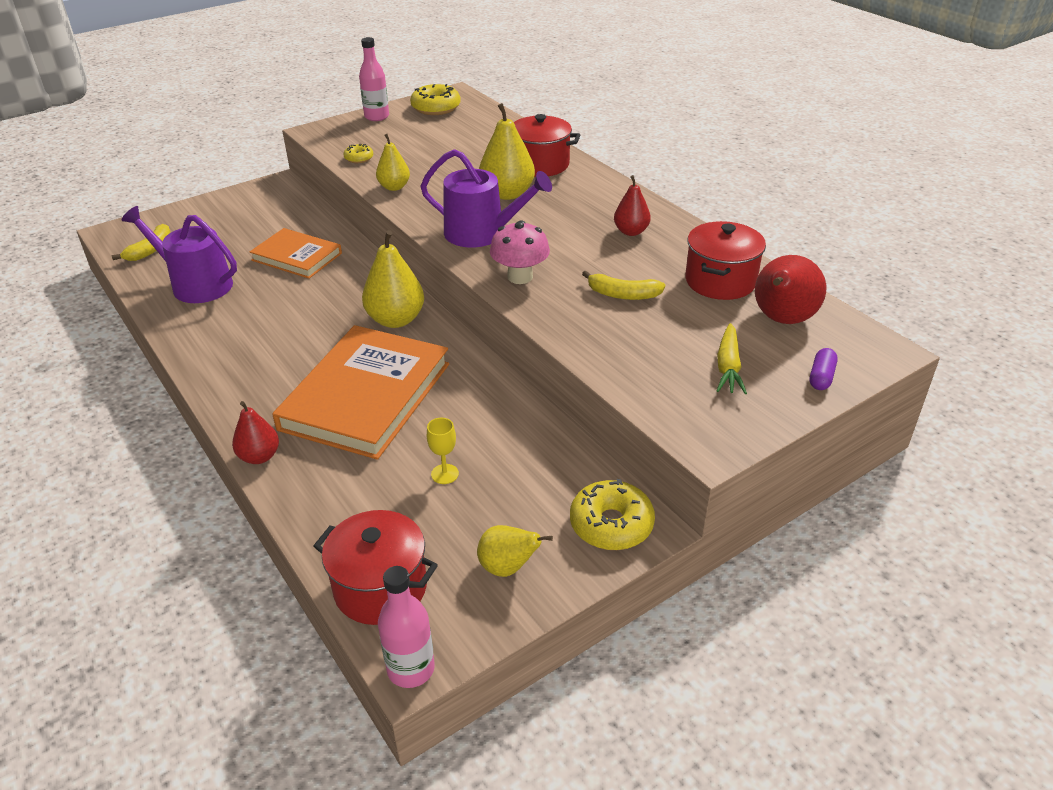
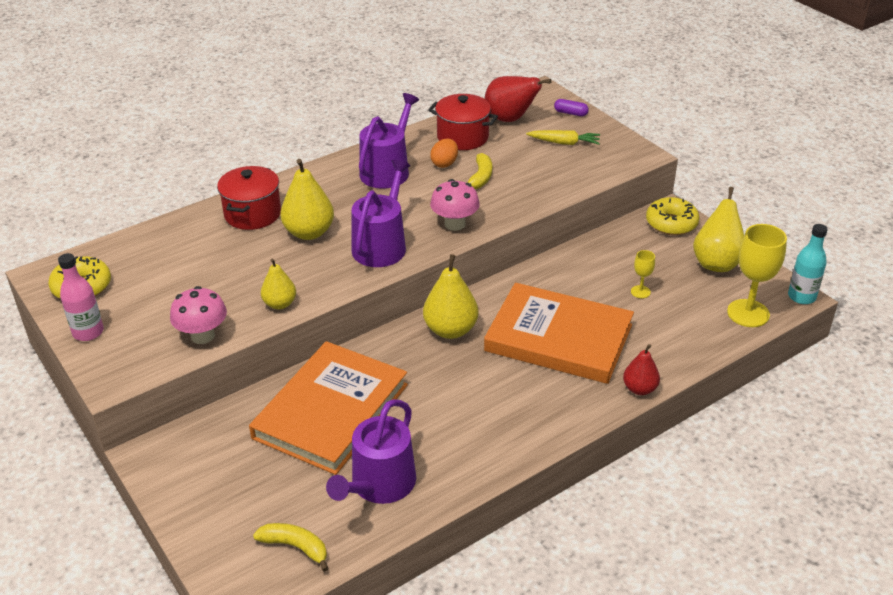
camera: 90 degrees left, 0 degrees up
orange book [250,228,342,279] -> orange book [249,341,408,475], size x1.72
red pot [314,510,438,625] -> yellow goblet [727,224,787,327]
yellow donut [343,144,373,163] -> pink mushroom [170,286,227,344]
pink bottle [378,566,435,688] -> turquoise bottle [788,224,828,304]
yellow pear [477,525,553,577] -> yellow pear [693,187,744,272], size x1.63
red pear [614,175,651,236] -> purple watering can [359,93,419,189]
none -> orange egg [430,139,458,168]

